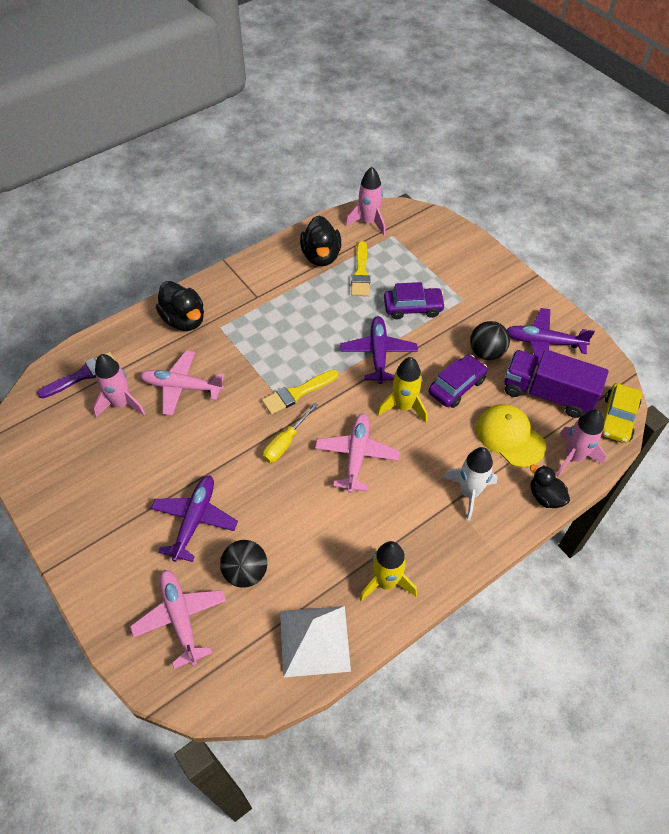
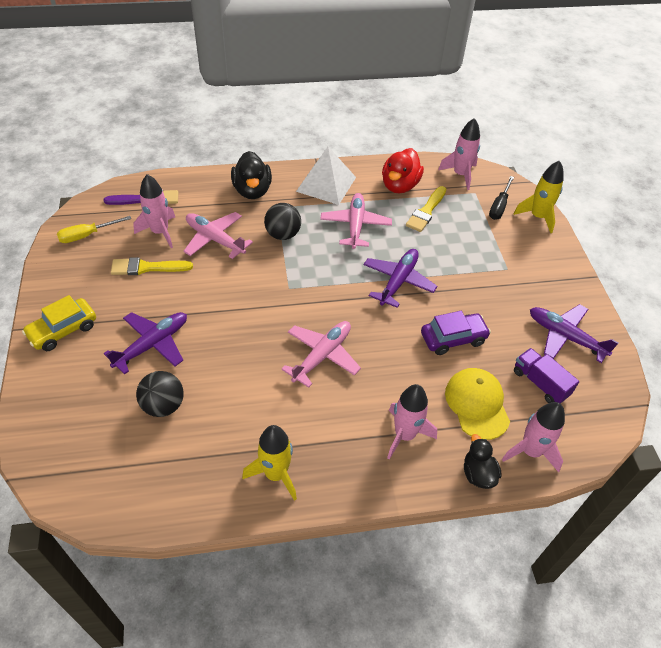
camera: 25 degrees right, 5 degrees down
pink plane [130,570,226,669] -> pink plane moved to [320,193,392,249]
yellow brush [262,370,338,415] -> yellow brush moved to [111,257,193,275]
yellow screwdriver [263,402,318,463] -> yellow screwdriver moved to [57,216,131,243]
white pyramid [280,606,351,678] -> white pyramid moved to [296,147,356,205]
black duck [300,215,341,266] -> red duck [382,148,424,193]
yellow rocket [377,357,427,423] -> yellow rocket moved to [514,161,564,233]
purple car [384,282,446,319] -> none
white rocket [443,447,498,521] -> pink rocket [387,384,437,460]
black ball [470,321,510,360] -> black ball moved to [264,203,301,240]
purple truck [504,349,609,418] -> purple truck [514,348,579,404], size x0.61
yellow car [602,383,642,443] -> yellow car moved to [22,295,96,351]
none -> black screwdriver [489,176,514,220]

